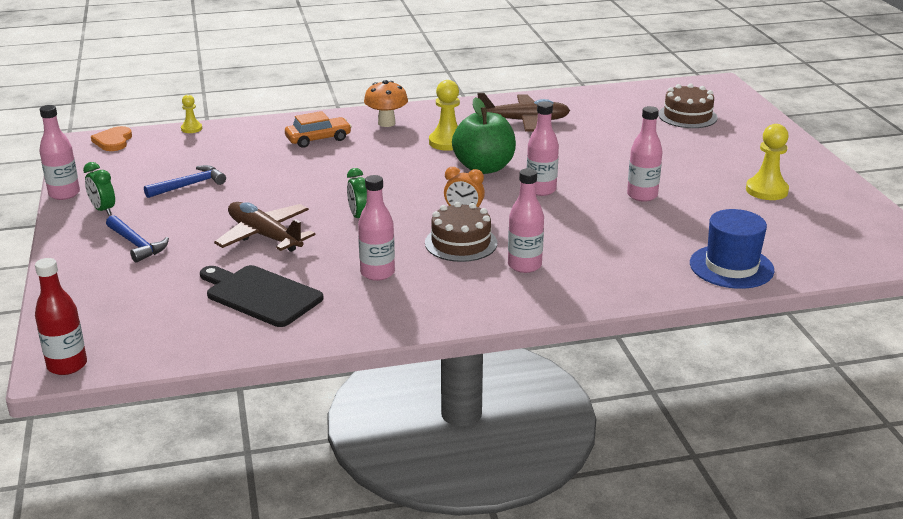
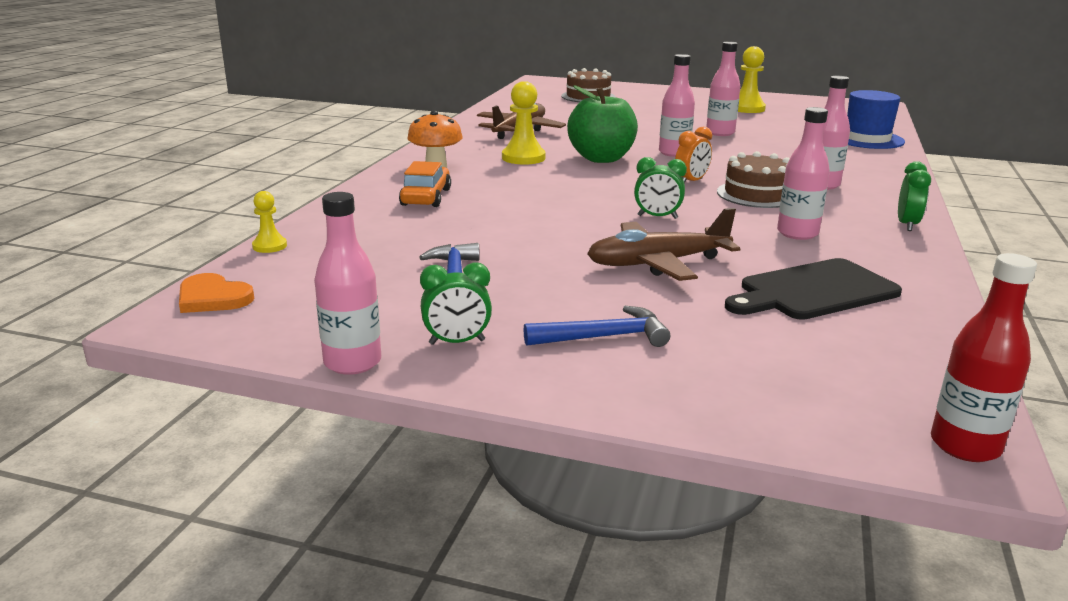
camera: 60 degrees left, 5 degrees down
none -> green clock [898,161,931,231]

